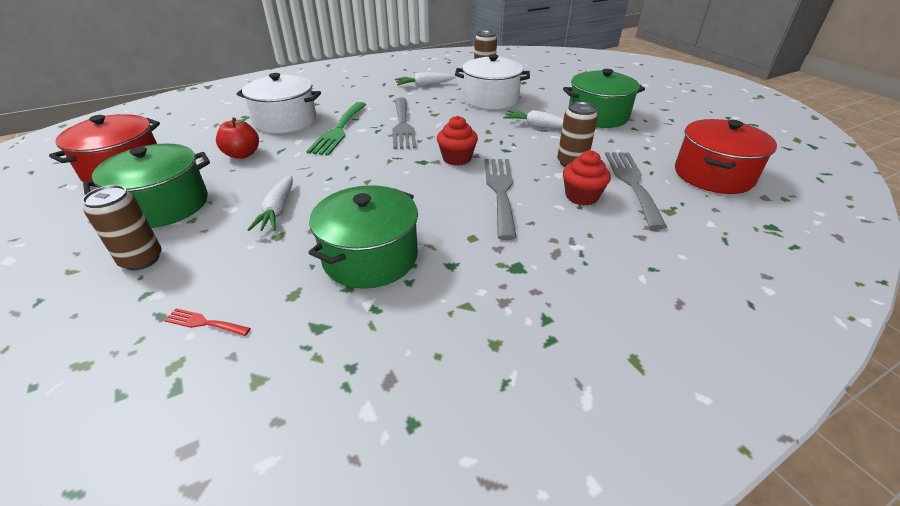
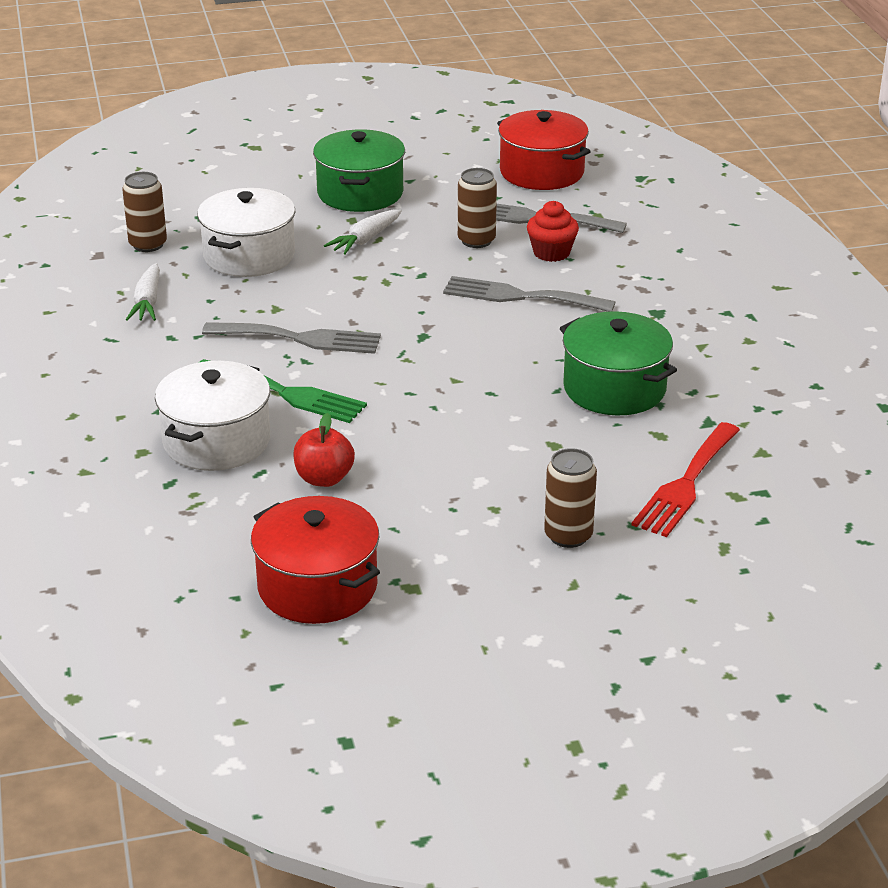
camera: 75 degrees left, 5 degrees down
green pot [83,143,210,228] -> none
red fork [164,308,251,336] -> red fork [632,422,740,537], size x2.21
white carrot [247,175,293,231] -> none
red cupcake [437,116,478,166] -> none

